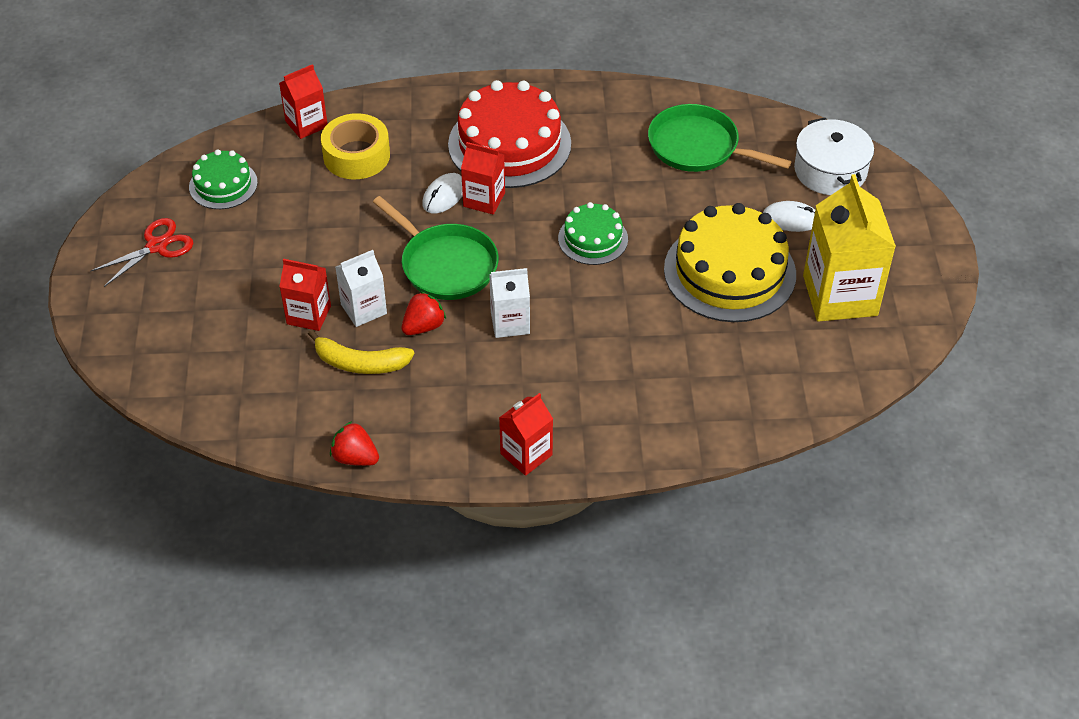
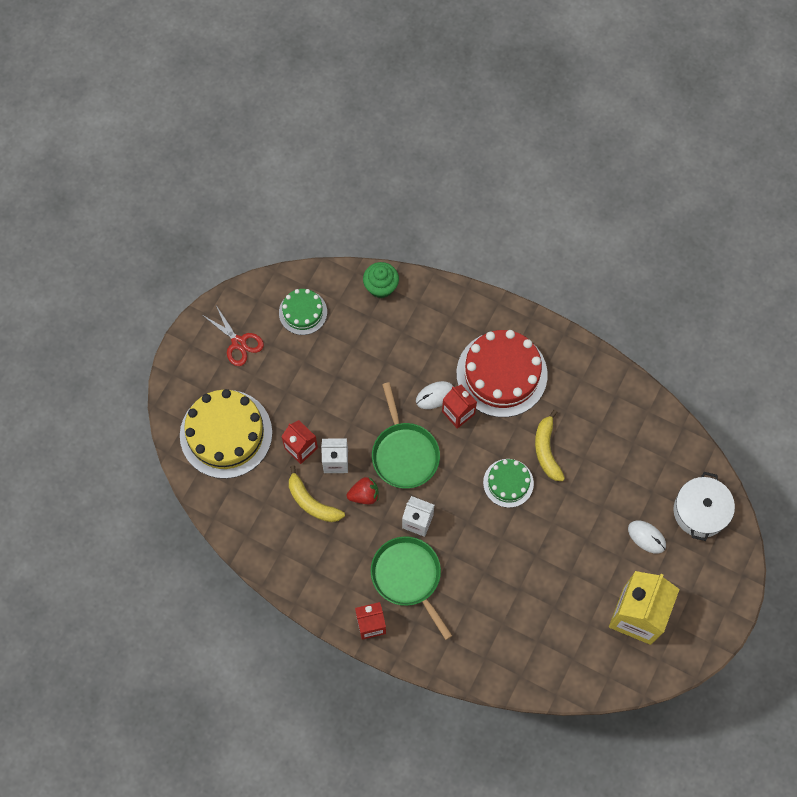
camera: 30 degrees right, 20 degrees up
red scissors [90,218,193,287] -> red scissors turned 60 degrees clockwise [204,305,264,366]
red carton [279,64,327,139] -> green cupcake [363,262,399,298]
yellow tape [321,113,390,179] -> none
red strawberry [330,421,379,466] -> none
green pan [648,104,792,172] -> green pan moved to [371,536,452,640]
yellow cake [664,203,796,322] -> yellow cake moved to [180,389,272,479]
none -> yellow banana [535,410,565,481]

